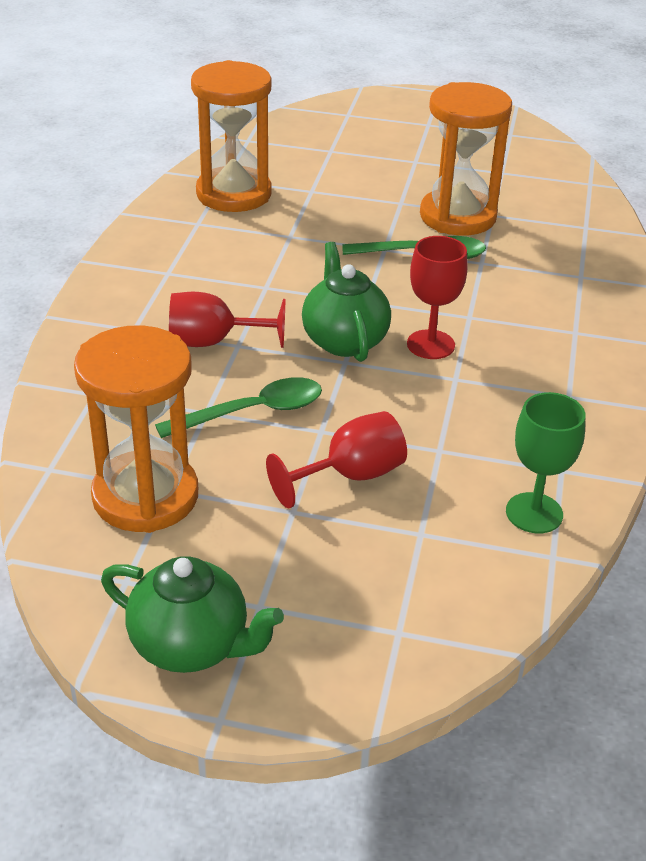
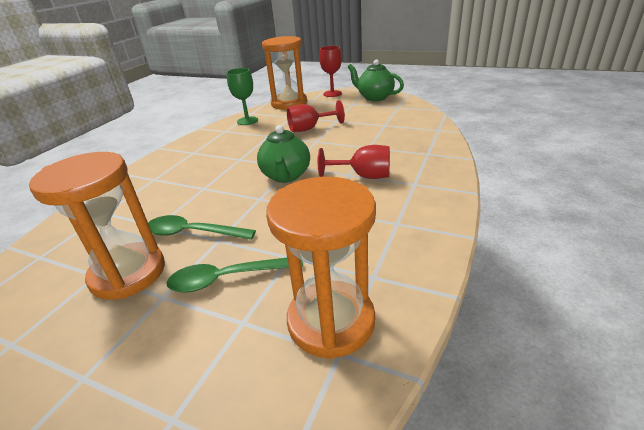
camera: 165 degrees left, 5 degrees down
orange hourglass [74,325,198,533] -> orange hourglass moved to [262,36,307,110]
green spoon [155,377,322,438] -> green spoon moved to [166,258,303,293]
red goblet [407,236,468,359] -> red goblet moved to [319,46,342,97]

